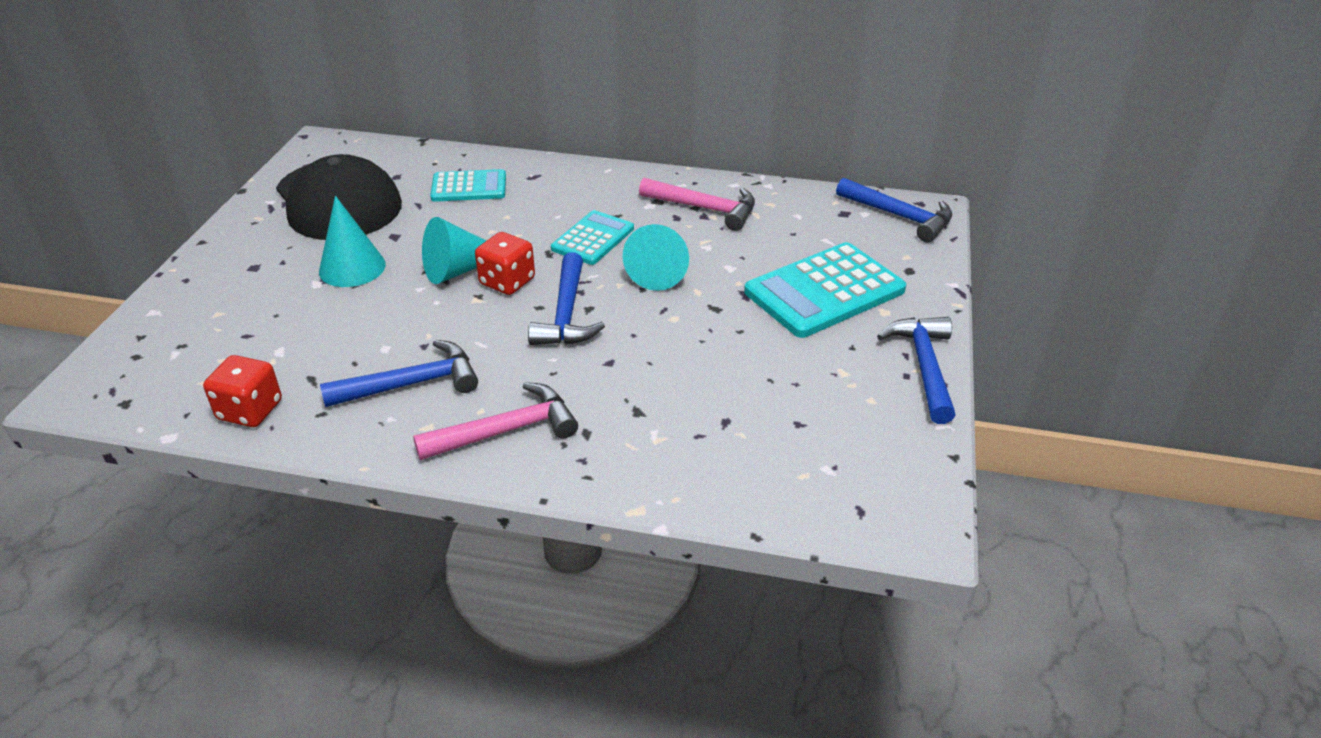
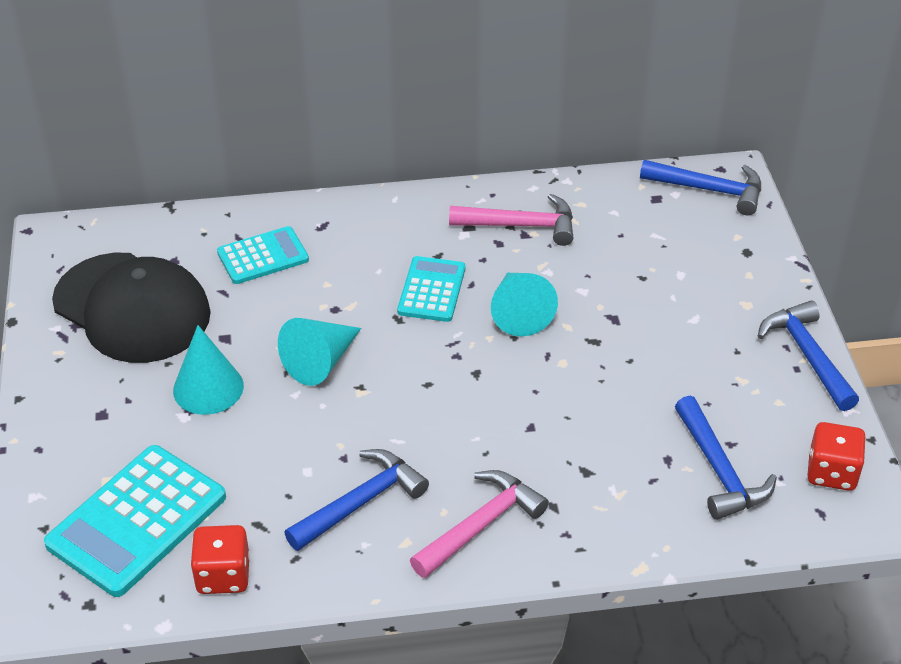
camera: 20 degrees left, 5 degrees up
red dice [475,232,535,295] -> red dice moved to [807,422,866,491]
blue hammer [528,252,605,345] -> blue hammer moved to [675,396,777,520]
turquoise calculator [744,242,906,338] -> turquoise calculator moved to [44,445,226,597]

